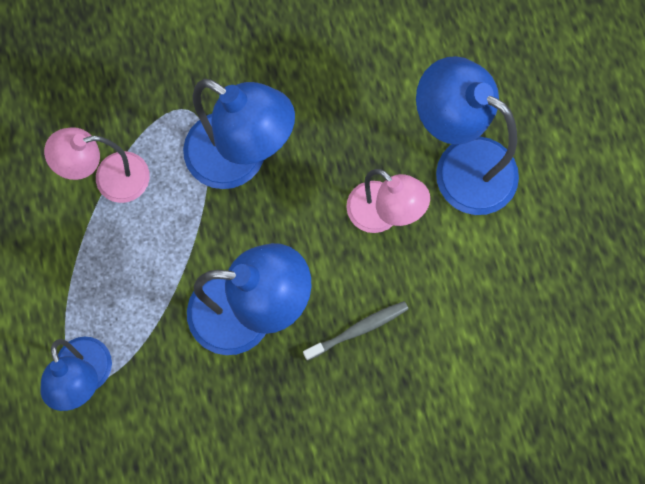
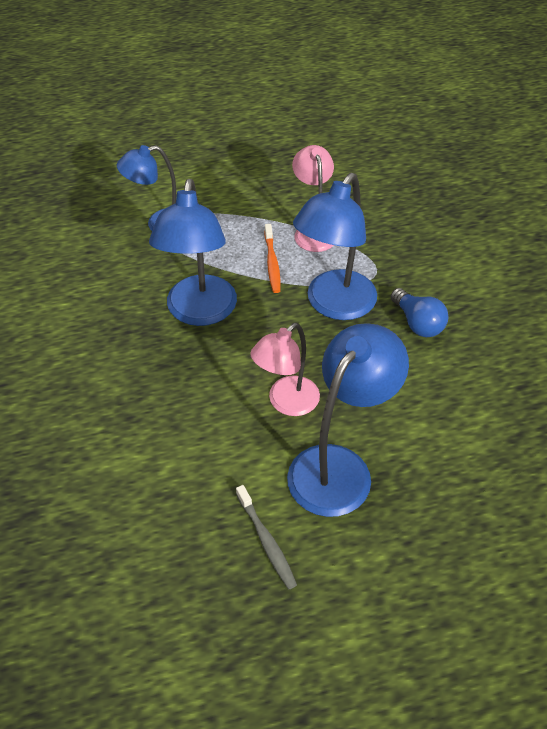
camera: 90 degrees right, 25 degrees down
grey toothbrush [303,301,409,361] -> grey toothbrush moved to [236,485,297,589]
none -> orange toothbrush [264,224,281,293]
none -> blue light bulb [391,288,449,337]

